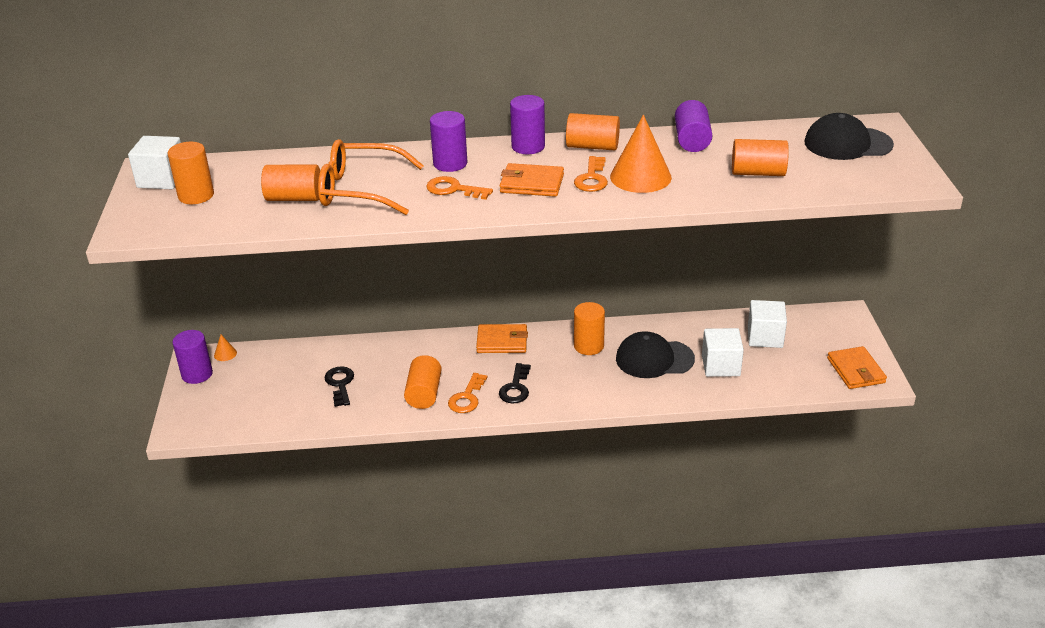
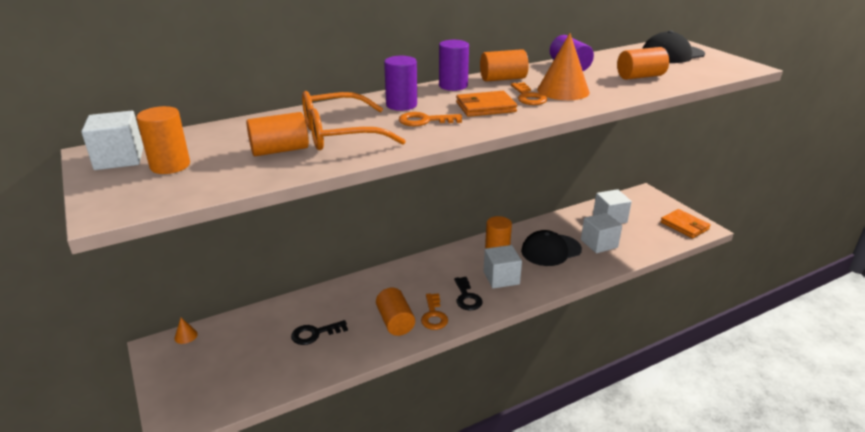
camera: 25 degrees left, 5 degrees down
purple cylinder [172,330,213,384] -> none
black key [324,366,354,407] -> black key turned 75 degrees counterclockwise [291,320,348,345]
orange wallet [476,324,528,353] -> none
none -> white cube [484,245,522,289]

